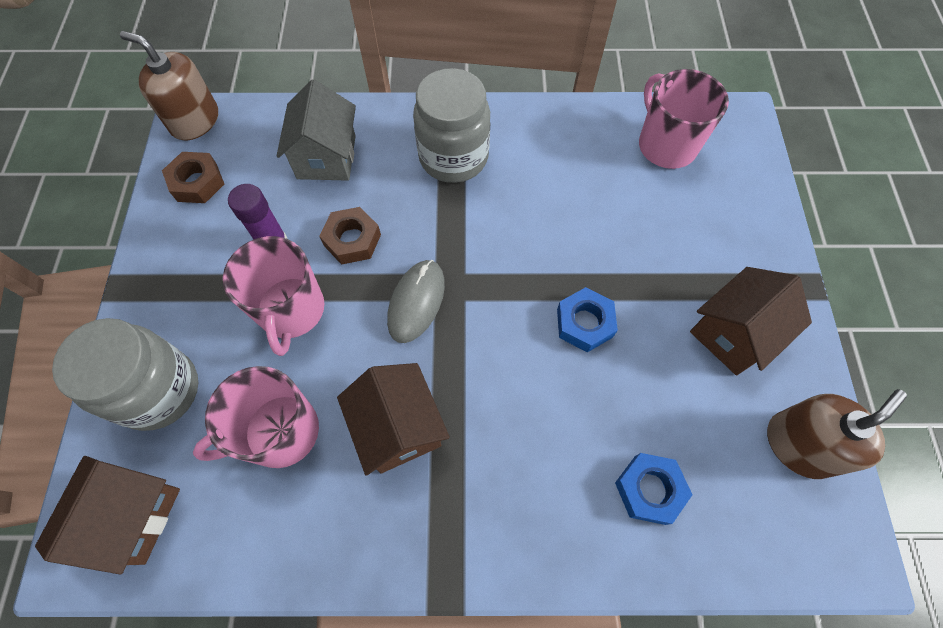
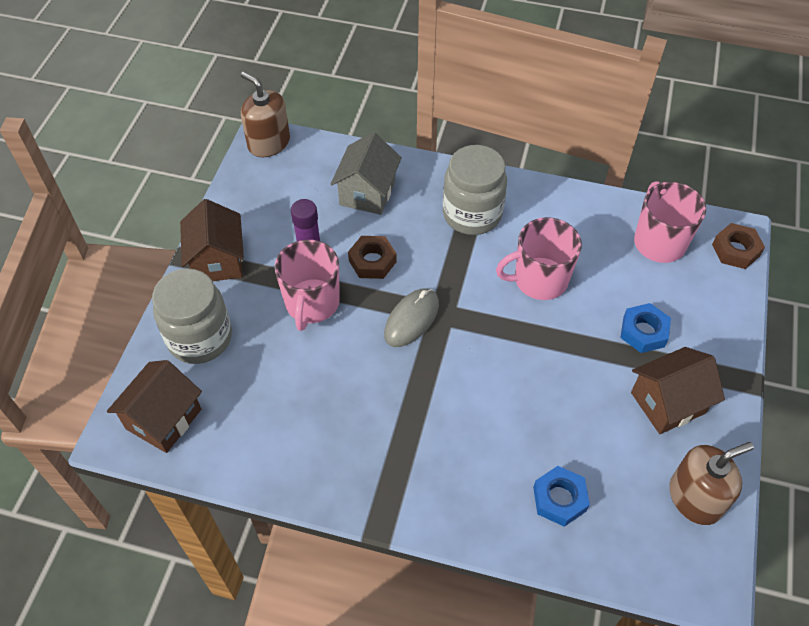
camera: 15 degrees right, 10 degrees down
brown nut [162,152,224,203] -> brown nut moved to [712,223,765,269]
pink mug [193,366,319,468] -> pink mug moved to [496,217,582,300]
brown house [337,363,450,476] -> brown house moved to [180,199,244,281]
blue nut [557,287,618,352] -> blue nut moved to [620,303,671,353]

